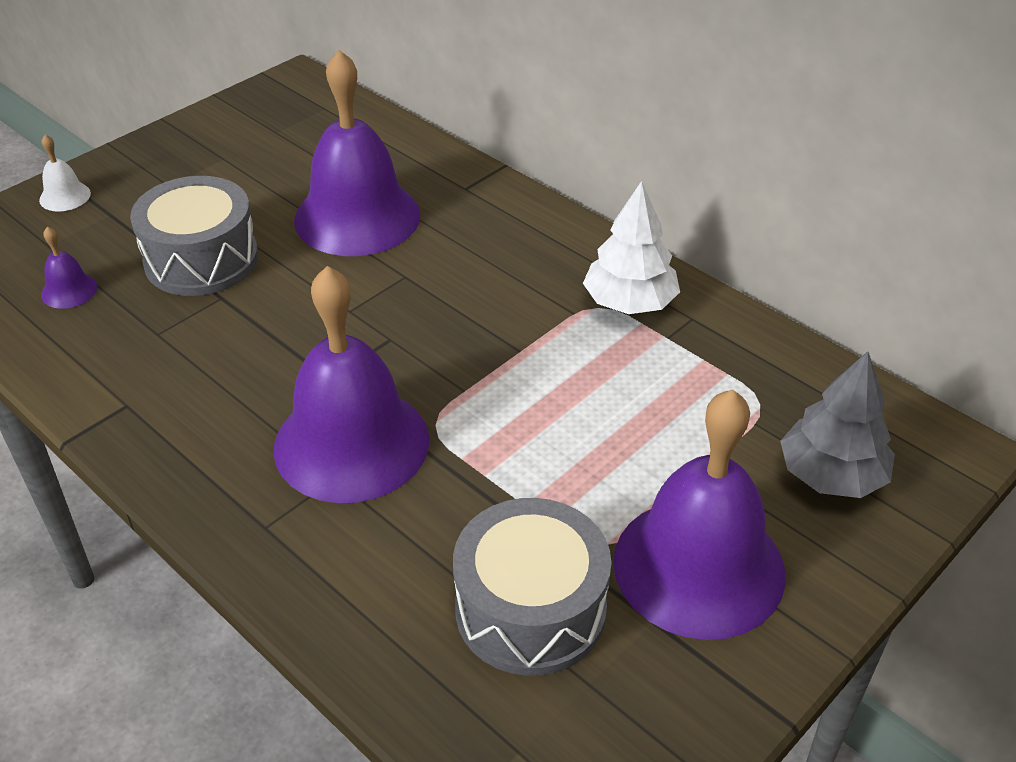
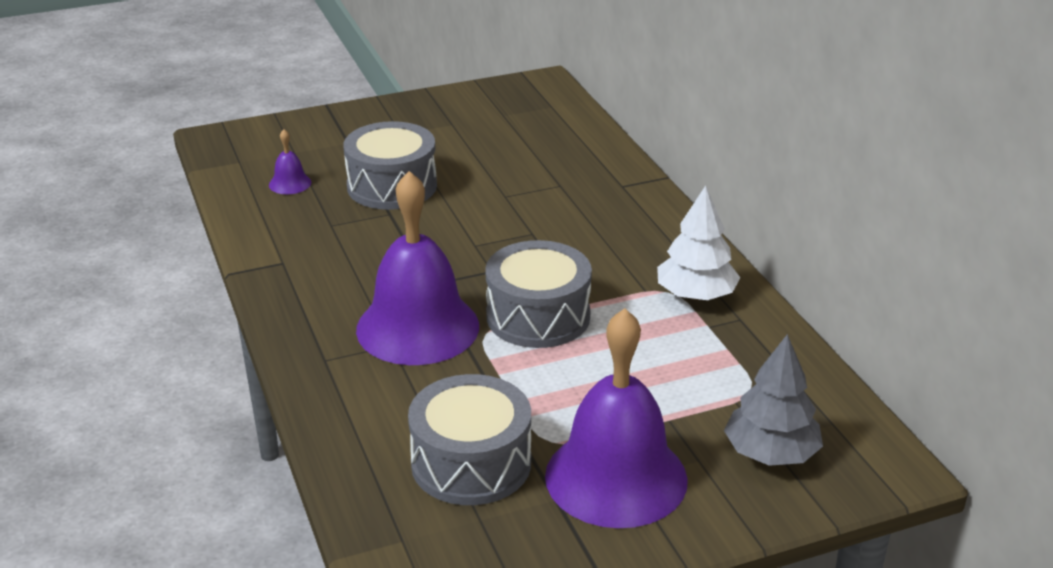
camera: 25 degrees right, 10 degrees down
white bell [39,134,91,212] -> none
purple bell [294,50,421,256] -> none
none -> grey drum [485,240,592,348]

